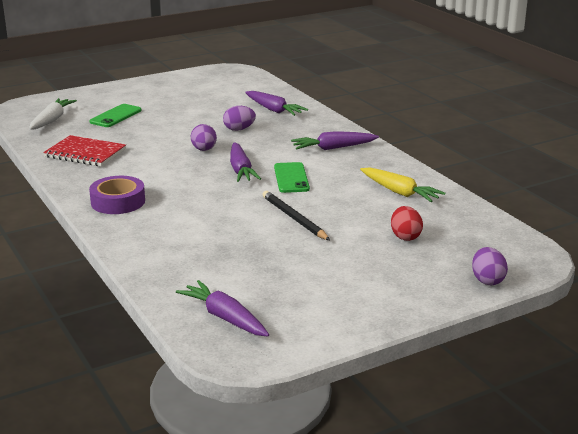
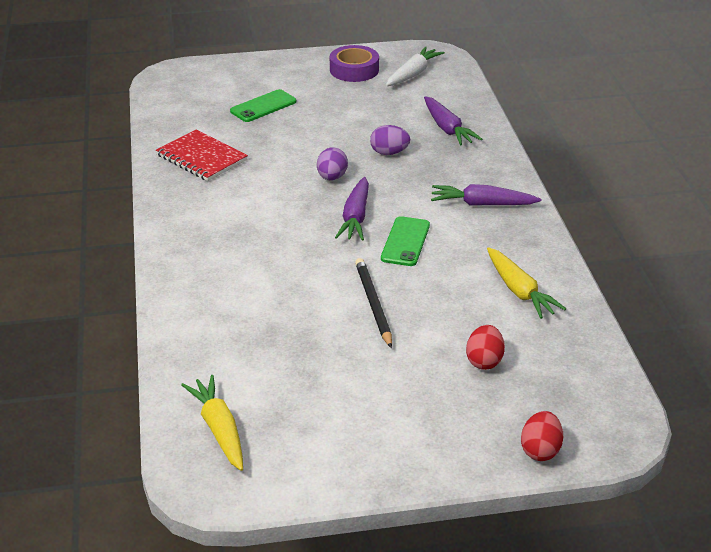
camera: 20 degrees right, 10 degrees up
white carrot [29,98,77,130] -> white carrot moved to [386,47,445,86]
purple tape [89,176,145,214] -> purple tape moved to [330,45,379,82]
purple carrot [176,280,269,337] -> yellow carrot [181,375,243,471]
purple egg [472,247,508,285] -> red egg [521,411,563,461]

